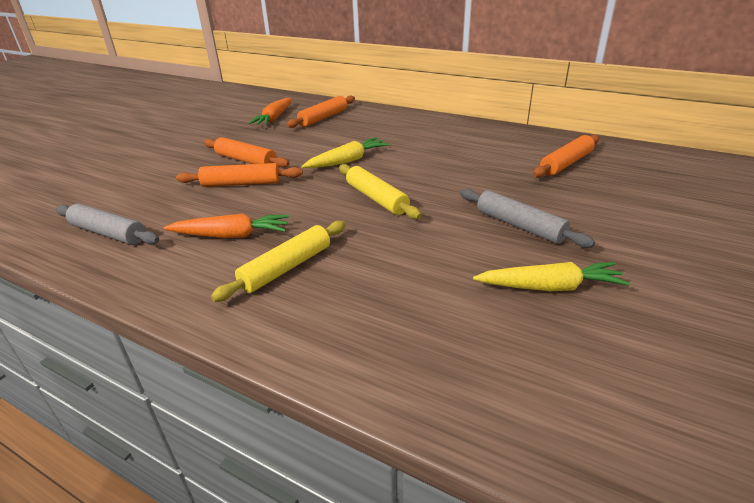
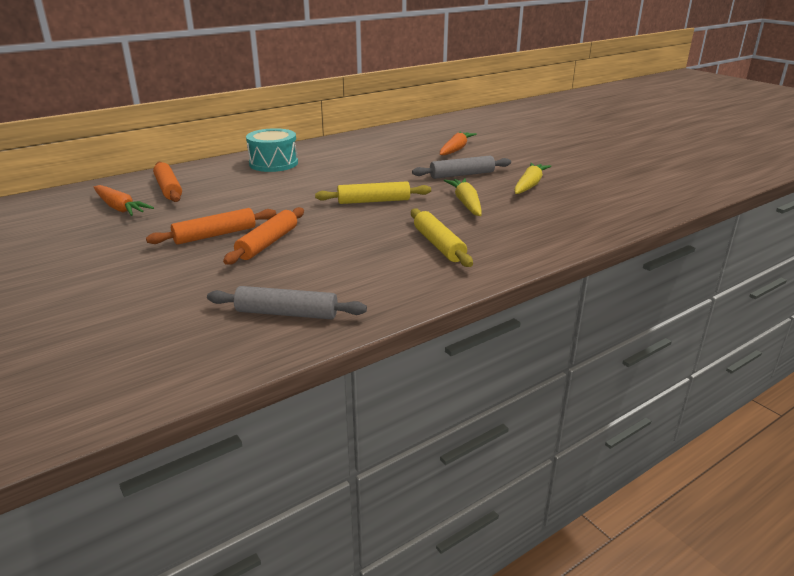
camera: 65 degrees left, 5 degrees down
grey rolling pin [56,204,159,245] -> grey rolling pin turned 45 degrees clockwise [207,286,367,320]
orange carrot [164,214,289,238] -> orange carrot moved to [440,131,477,155]
yellow carrot [301,138,389,168] -> yellow carrot moved to [444,178,482,216]
orange rolling pin [533,134,599,178] -> none
none -> turquoise drum [246,128,298,172]

